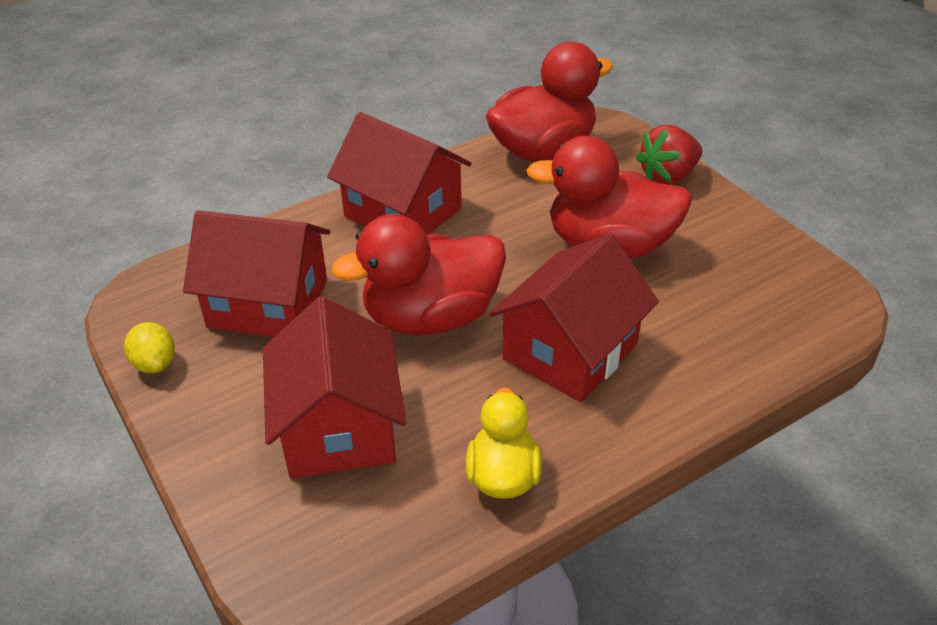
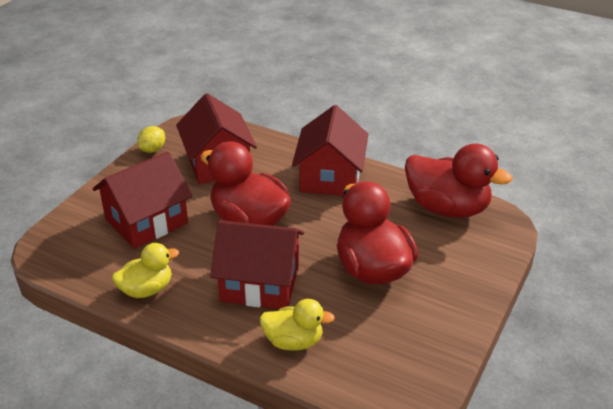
camera: 60 degrees right, 5 degrees down
red strawberry [636,125,702,185] -> none
none -> yellow duck [260,299,335,350]

